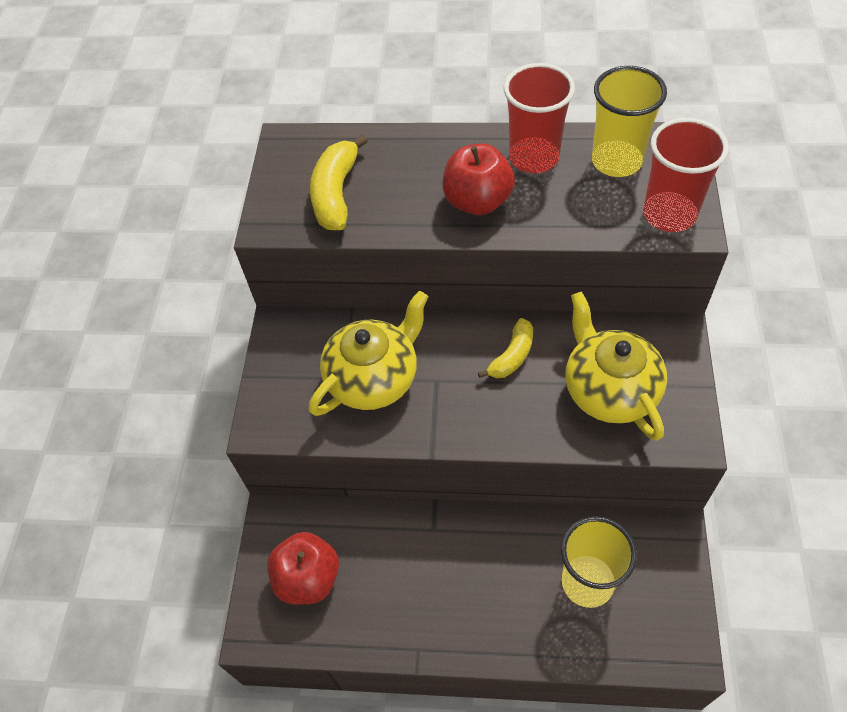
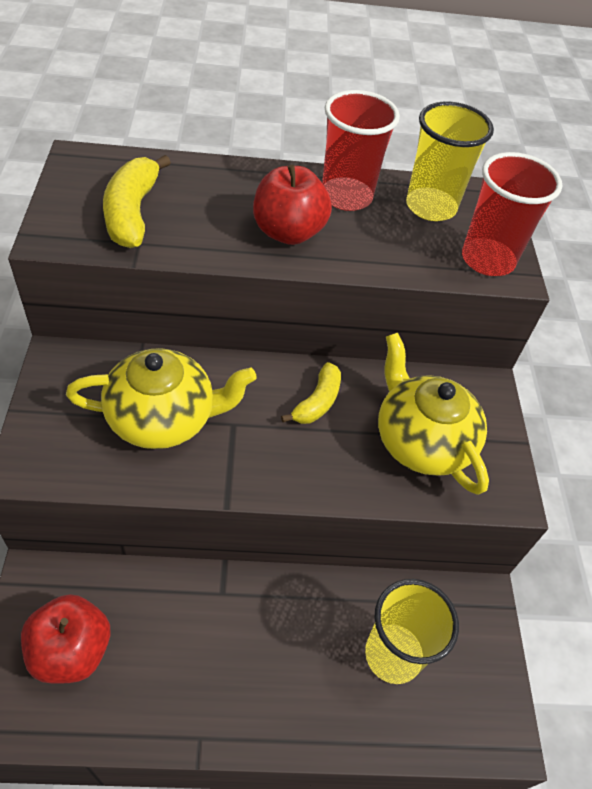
camera: 15 degrees left, 5 degrees down
yellow teapot [309,291,428,416] -> yellow teapot turned 45 degrees clockwise [66,348,257,449]

